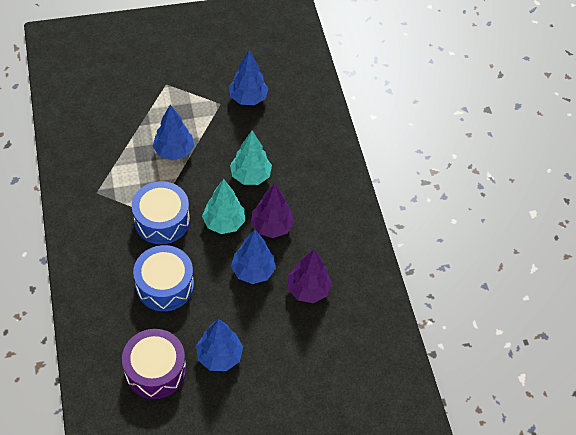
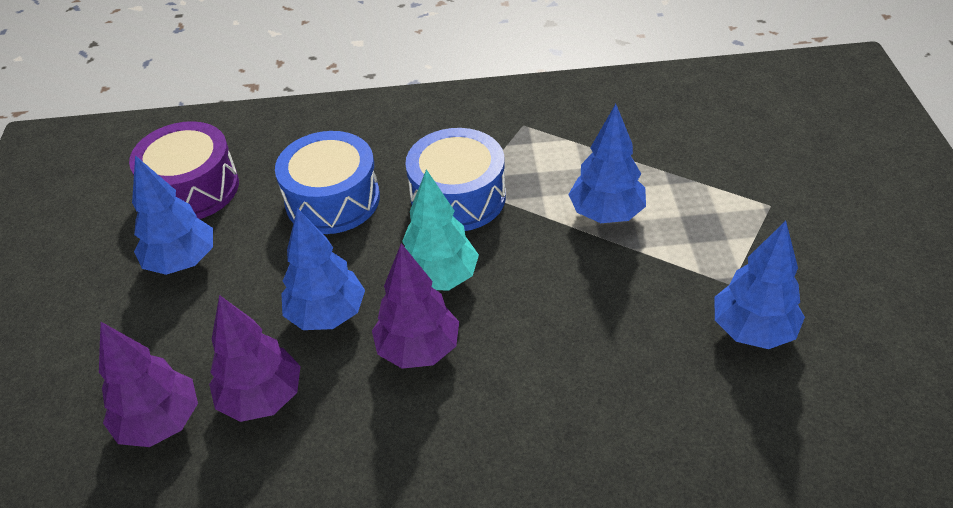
camera: 105 degrees right, 10 degrees down
turquoise tree [230,131,272,185] -> none
none -> purple tree [99,322,198,447]

